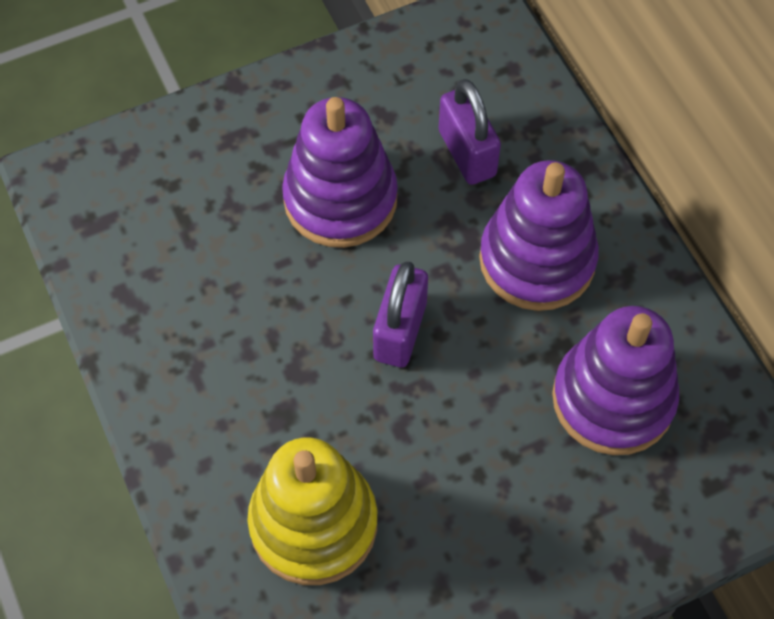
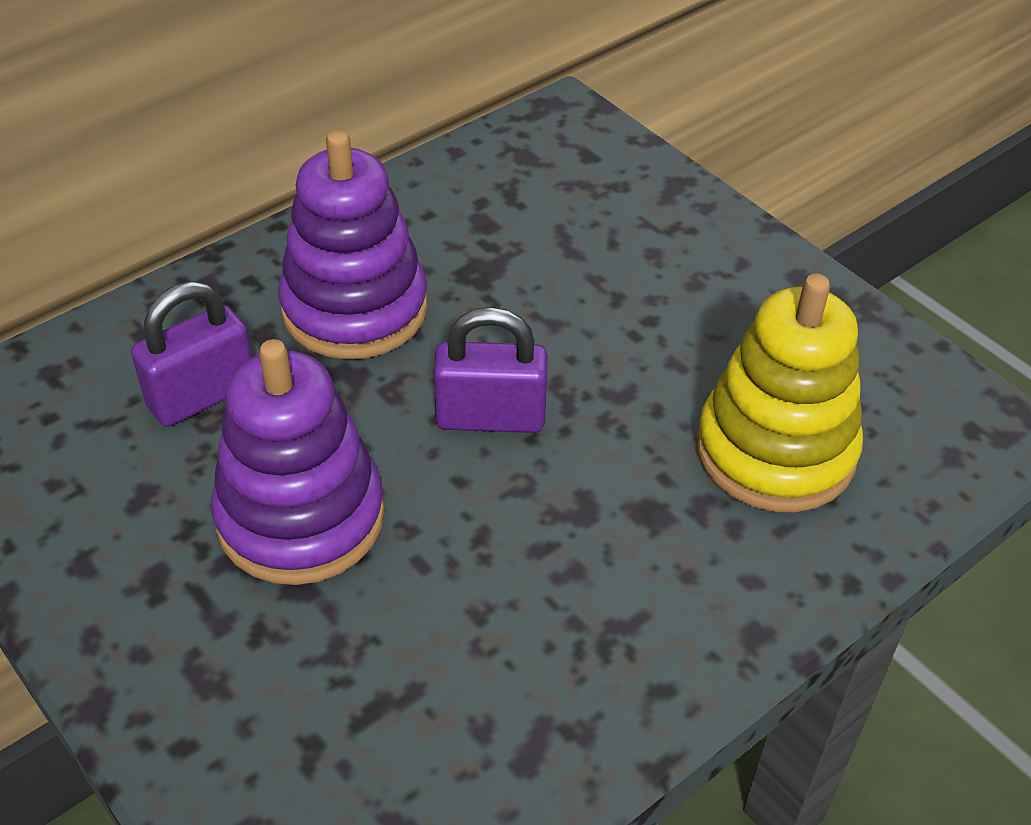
camera: 105 degrees left, 15 degrees down
purple stacking toy [552,306,679,455] -> none

